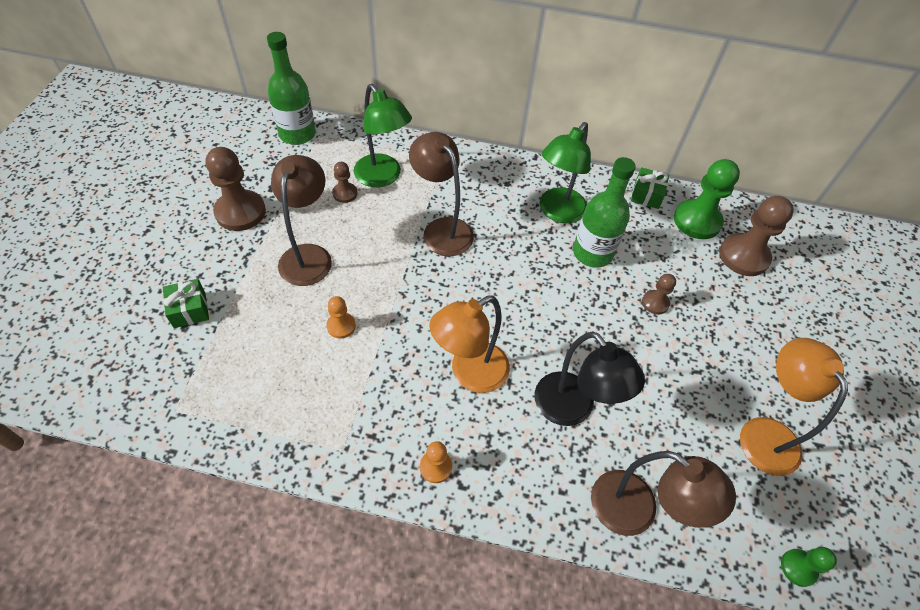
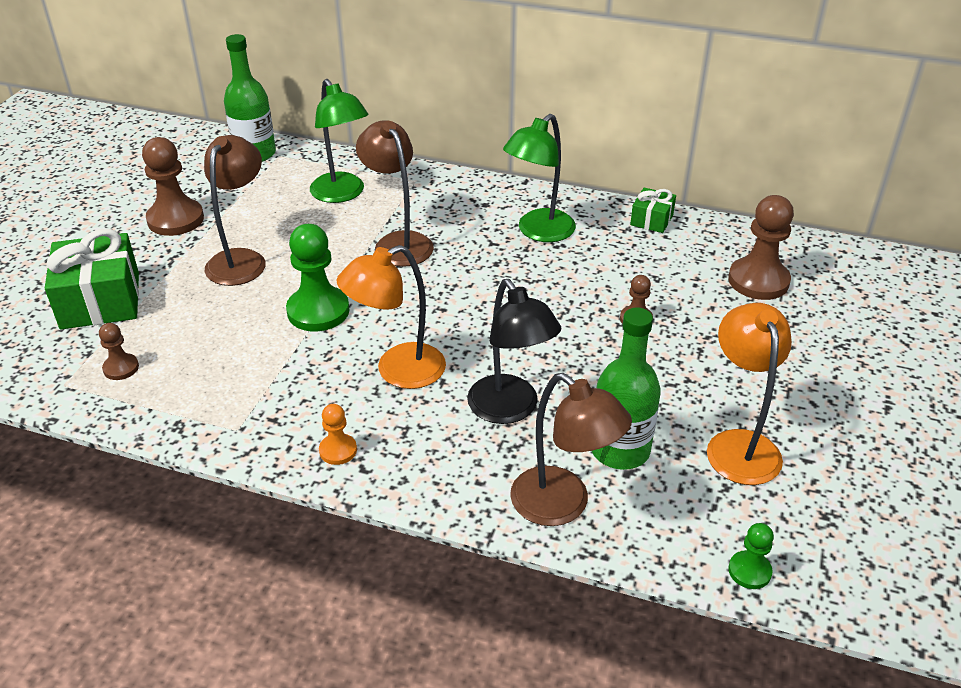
camera: 10 degrees right, 15 degrees down
green gift [163,279,209,328] -> green gift [45,229,139,330], size x1.93
orange pawn [326,296,356,339] -> none
brown pawn [332,162,357,203] -> brown pawn moved to [99,323,139,380]
green bottle [573,157,636,268] -> green bottle moved to [592,308,661,470]
green pawn [674,159,740,239] -> green pawn moved to [286,224,349,331]

